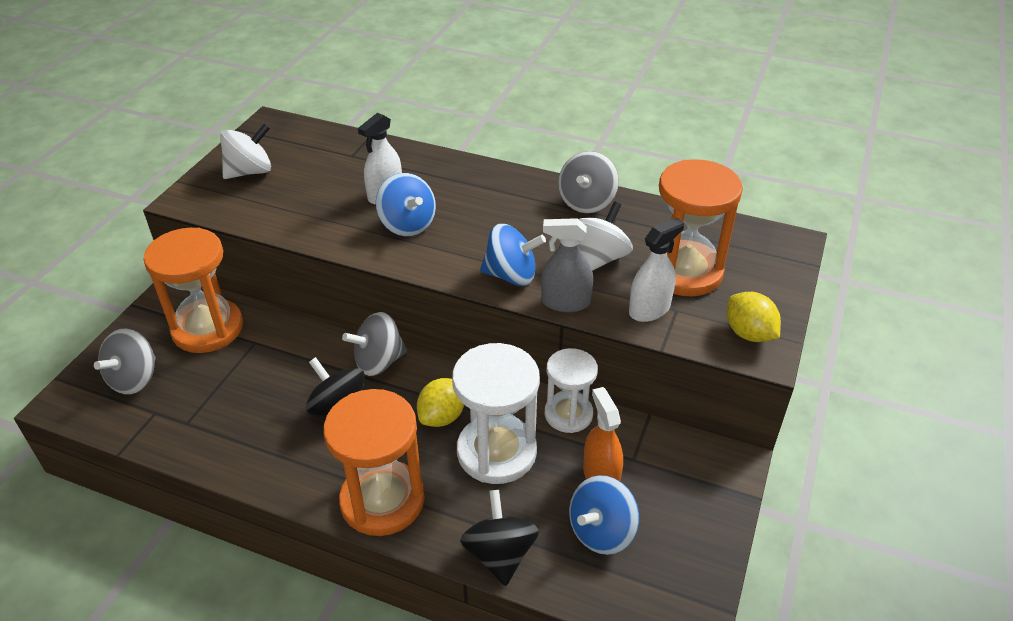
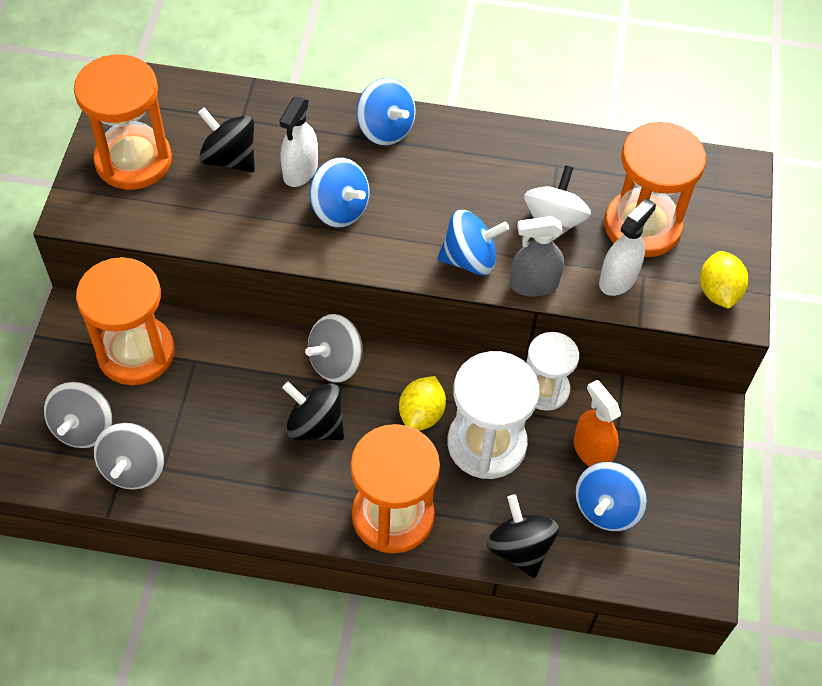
camera: 15 degrees left, 15 degrees up
white spinning top [220,123,271,179] -> orange hourglass [74,54,172,190]
grey spinning top [558,151,619,213] -> grey spinning top moved to [94,423,164,489]
yellow lemon [727,292,781,342] -> yellow lemon turned 45 degrees clockwise [700,251,748,309]
none -> black spinning top [198,108,255,173]
none -> blue spinning top [357,78,416,146]

